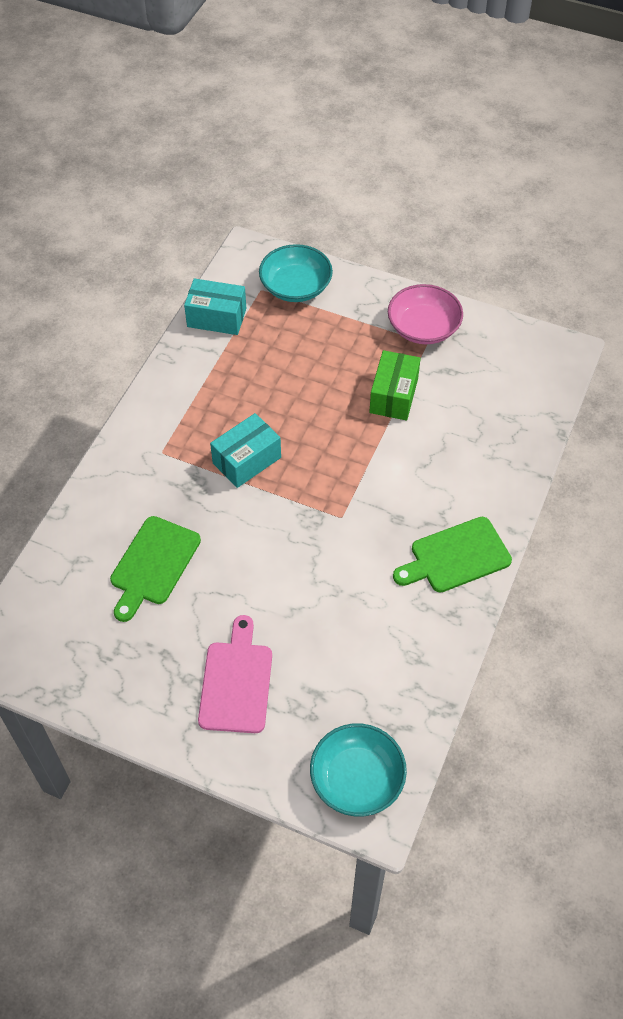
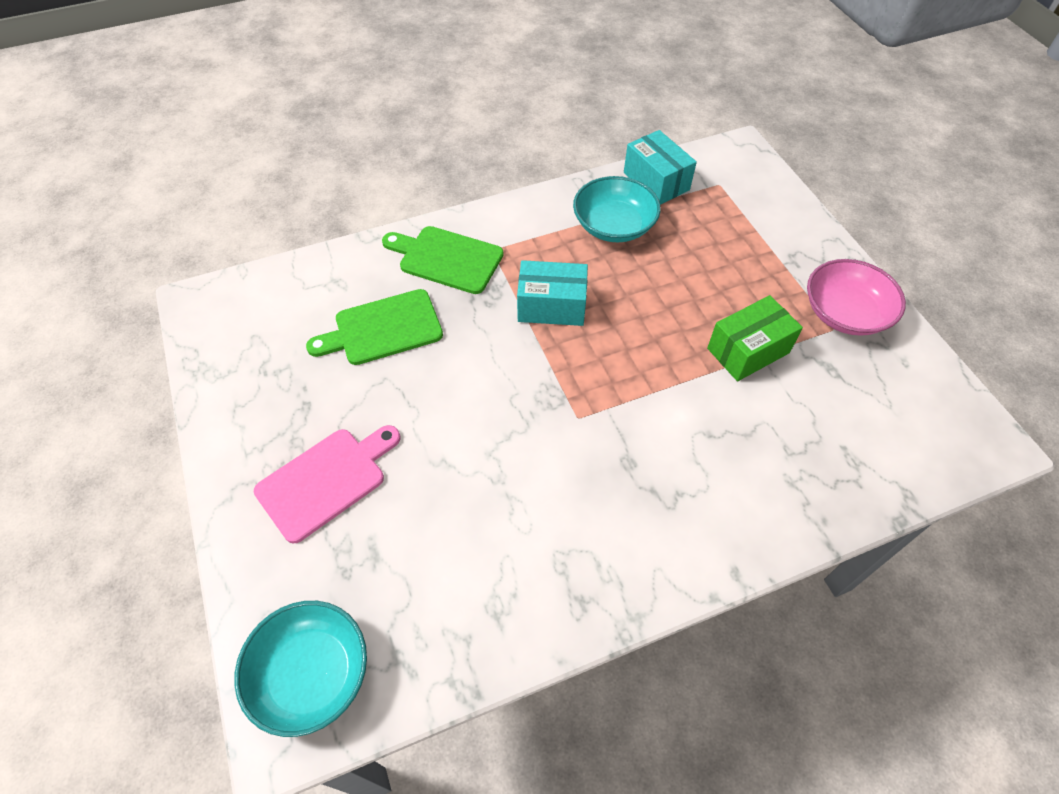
camera: 45 degrees right, 0 degrees up
turquoise bowl [259,244,333,302] -> turquoise bowl moved to [573,176,661,242]
green cutting board [393,517,512,593] -> green cutting board moved to [382,226,504,294]

